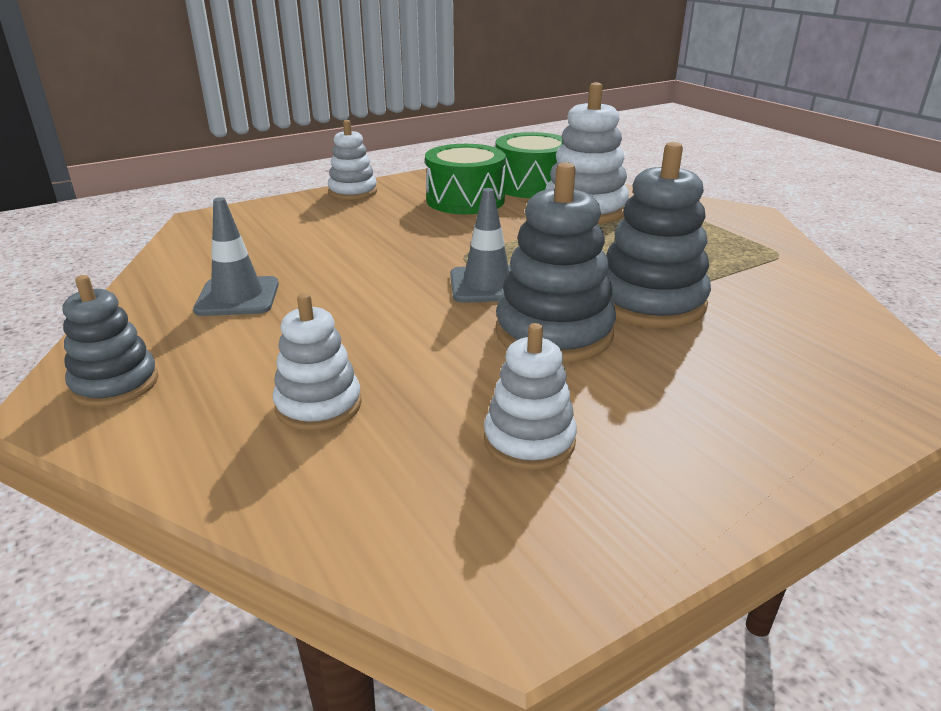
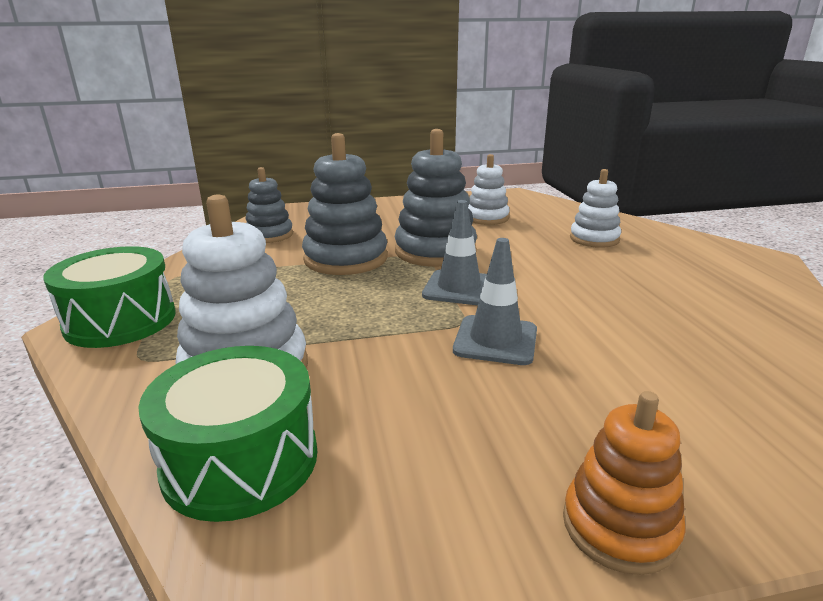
camera: 160 degrees left, 5 degrees down
grey stacking toy [63,275,158,407] -> grey stacking toy moved to [245,167,293,243]
grey traffic cone [193,197,279,316] -> grey traffic cone moved to [453,238,537,365]
white stacking toy [328,120,377,200] -> orange stacking toy [563,391,686,575]
green drum [425,144,506,214] -> green drum moved to [43,246,176,348]

